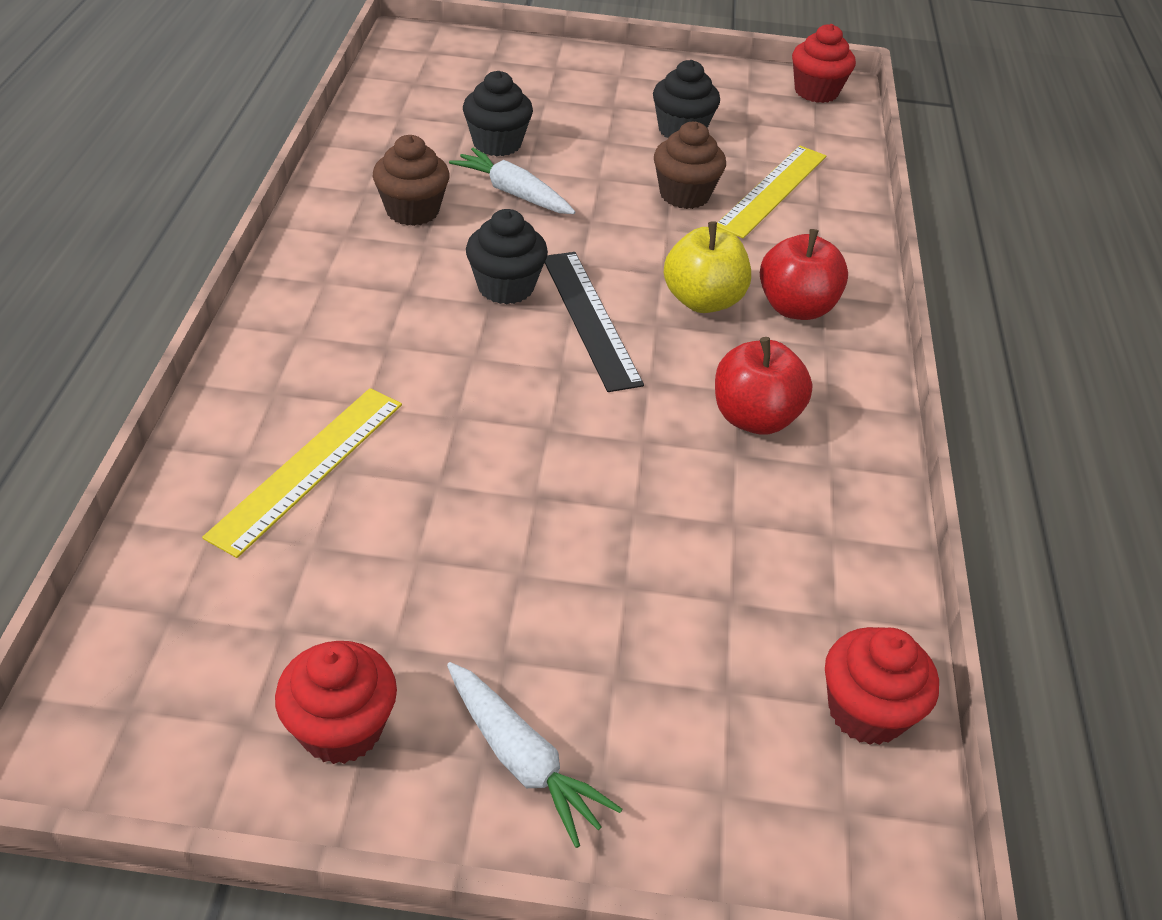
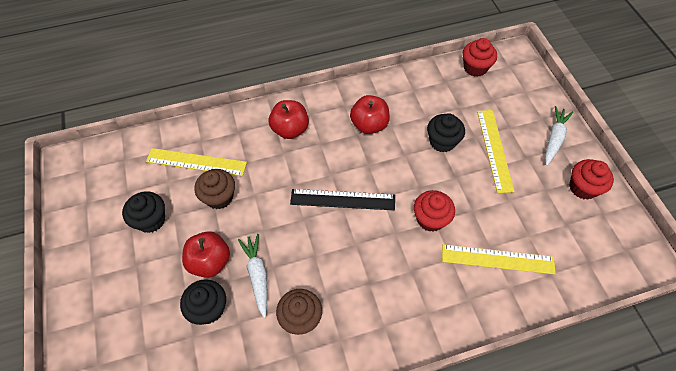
camera: 110 degrees left, 15 degrees up
white carrot [449,148,575,214] -> white carrot turned 150 degrees clockwise [238,234,268,318]
black cupcake [466,209,548,304] -> black cupcake moved to [427,113,465,152]
black ruler [545,252,644,392] -> black ruler turned 45 degrees clockwise [290,189,395,210]
yellow apple [664,221,751,313] -> none
red cupcake [792,24,856,103] -> red cupcake moved to [414,190,455,232]
none -> red apple [182,231,230,278]
none -> yellow ruler [477,110,515,193]

